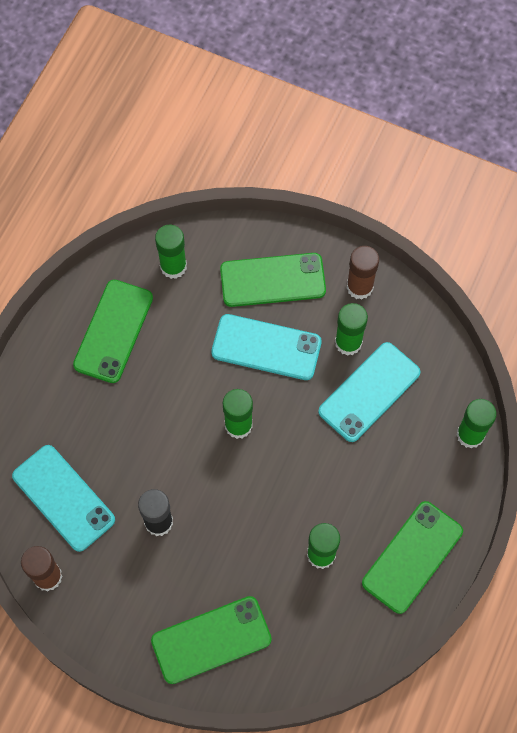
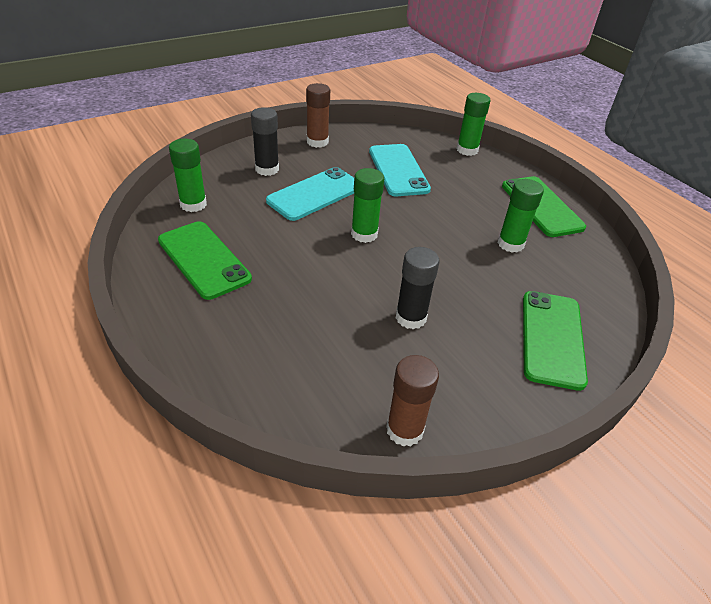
camera: 60 degrees left, 25 degrees down
turquoise phone [12,445,115,552] -> none
green phone [220,253,326,307] -> black glue stick [251,107,279,176]
green glue stick [335,303,368,356] -> none

